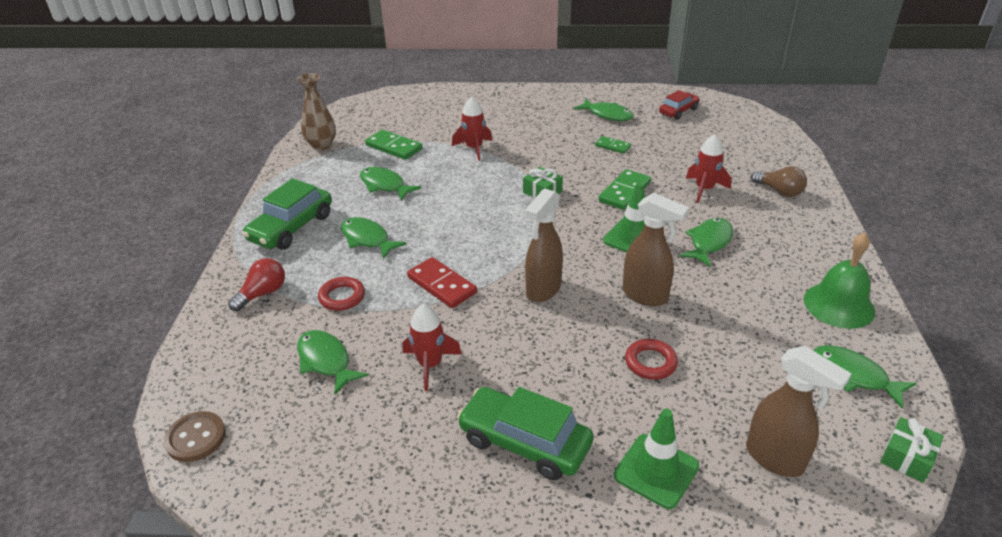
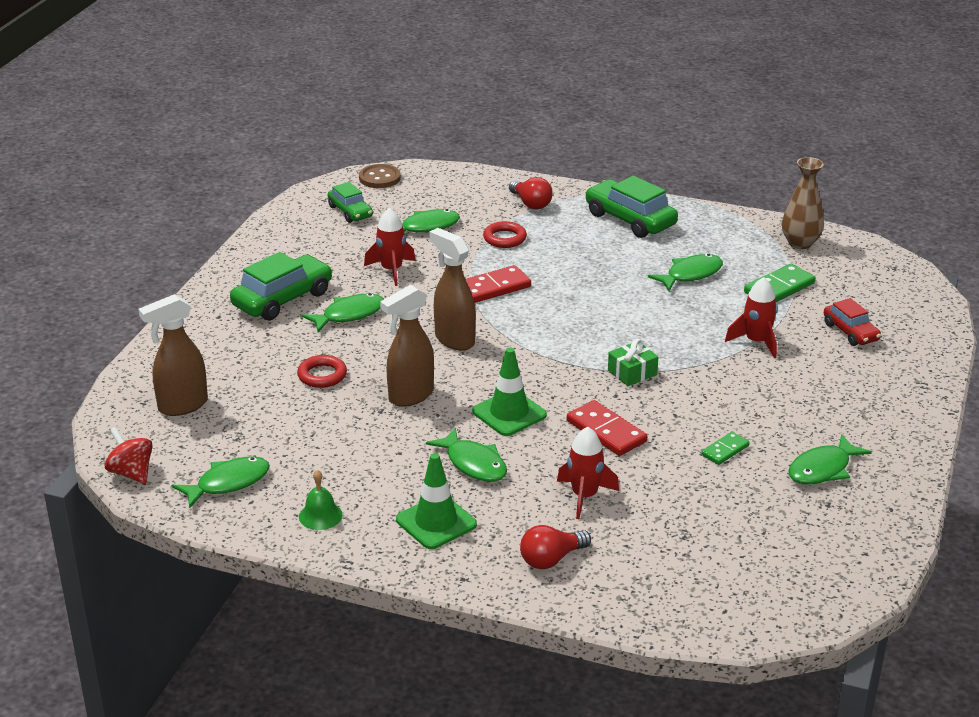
camera: 105 degrees right, 5 degrees down
green fish [341,217,407,259] -> green fish moved to [302,293,384,332]
green domino [598,169,651,210] -> red domino [567,400,647,456]
green traffic cone [614,409,699,509] -> green traffic cone moved to [396,453,477,549]
red car [659,90,700,119] -> red car moved to [824,298,881,346]
brown light bulb [751,166,807,197] -> red light bulb [520,525,591,569]
green bell [804,233,875,329] -> green bell [299,470,343,530], size x0.56
green gift [881,417,944,483] -> red spinning top [104,427,153,484]
none -> green car [328,182,373,223]

